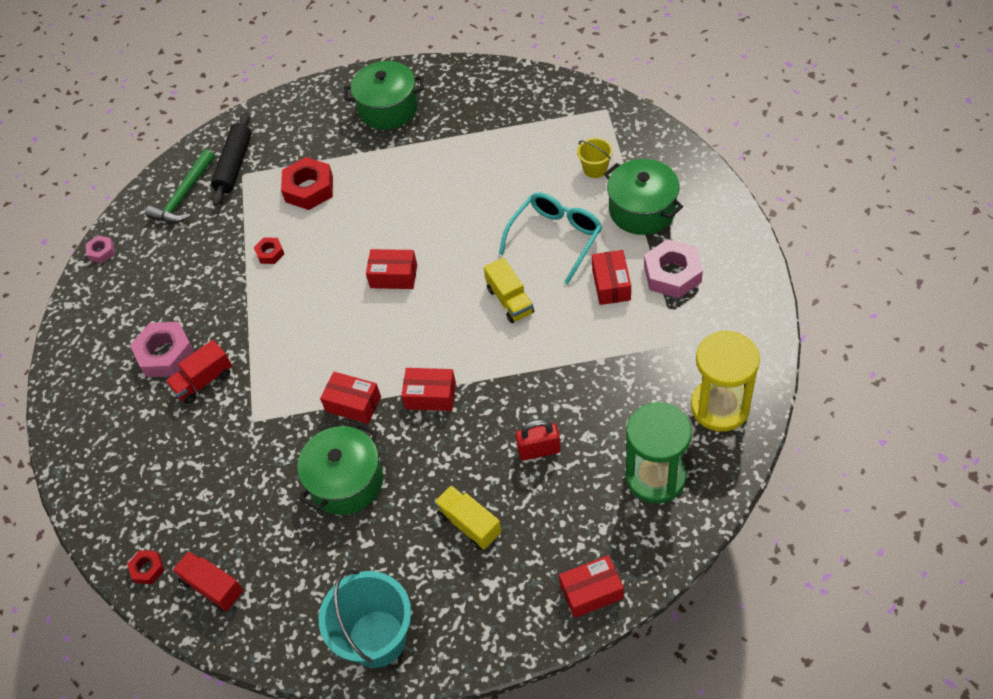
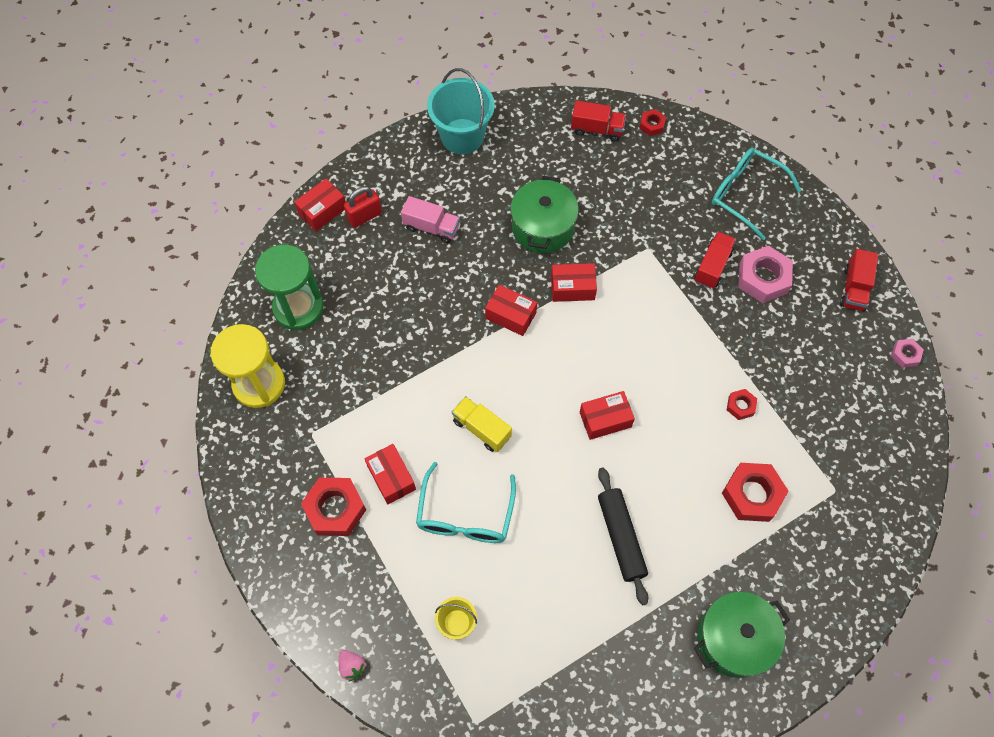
camera: 150 degrees right, 10 degrees up
green hammer [145,149,215,223] -> none
black rolling pin [211,112,251,206] -> black rolling pin moved to [598,467,648,605]
red box [401,368,456,411] -> red box turned 45 degrees clockwise [485,285,537,336]
yellow truck [434,485,502,549] -> pink truck [401,196,460,243]
red padlock [516,419,561,460] -> red padlock moved to [344,186,382,228]
green pot [604,159,683,235] -> none
pink nut [644,239,703,298] -> red nut [301,478,366,536]
none -> pink strawberry [339,650,366,682]
none -> turquoise glasses [712,148,801,240]
none -> red truck [840,249,878,312]

